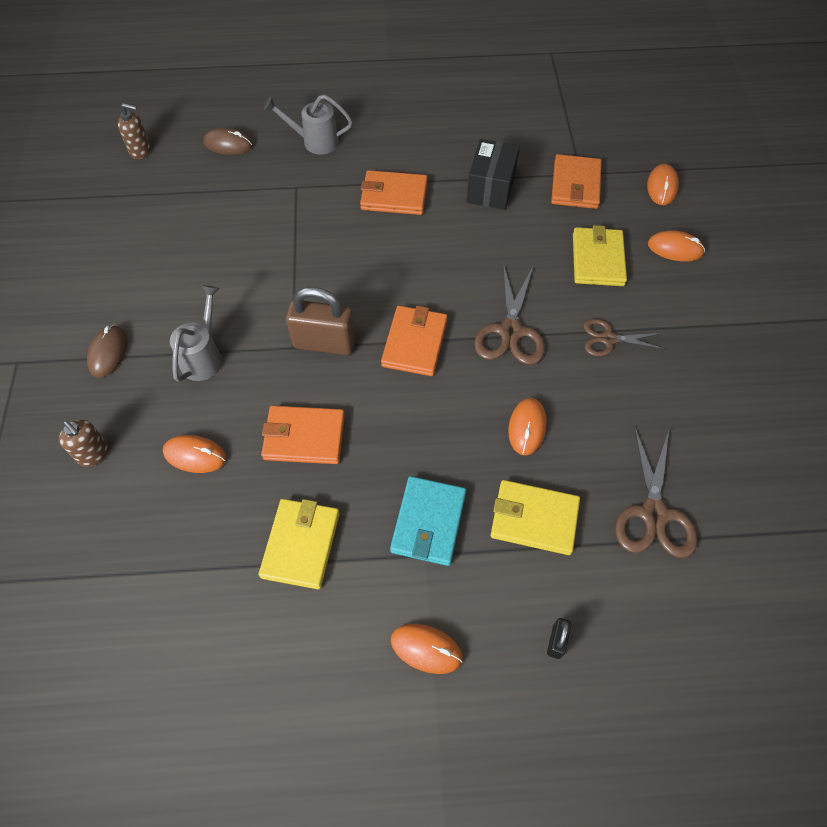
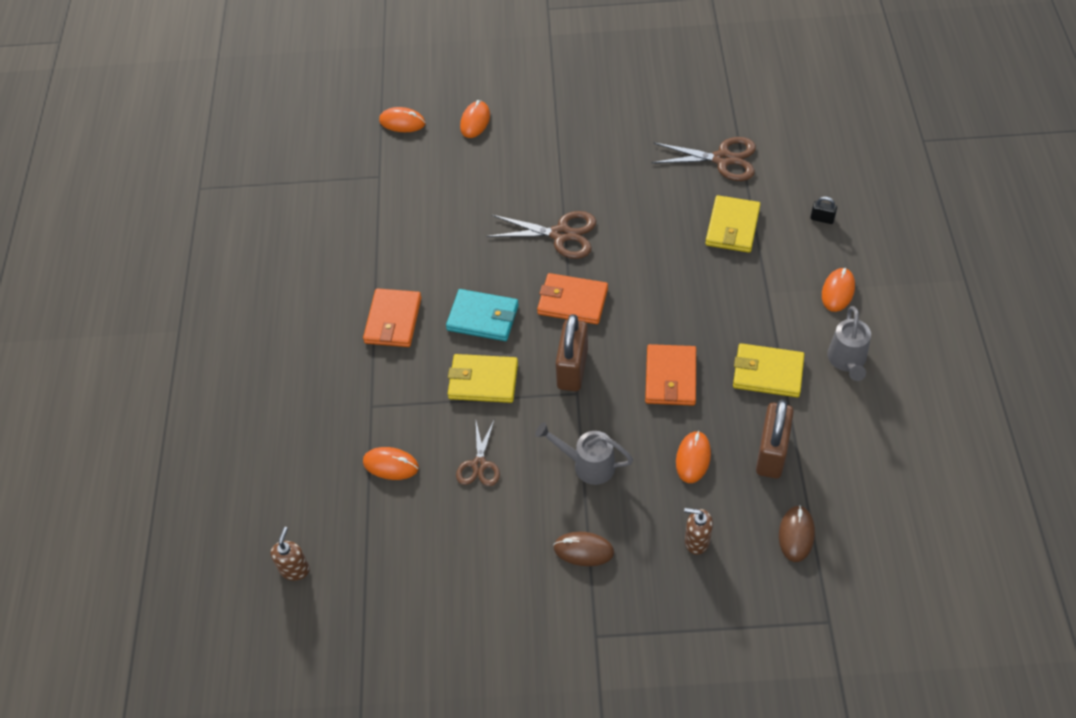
camera: 85 degrees left, 5 degrees down
brown soap dispenser [59,420,109,467] -> brown soap dispenser turned 120 degrees counterclockwise [684,508,713,555]
brown mouse [203,127,253,155] -> brown mouse moved to [779,505,815,562]
grey watering can [264,94,353,155] -> grey watering can moved to [827,306,871,381]
turquoise wallet [390,476,466,566] -> turquoise wallet moved to [446,289,519,341]
black box [467,139,520,210] -> none
orange mouse [508,398,547,455] -> orange mouse moved to [363,447,419,480]
orange wallet [551,154,602,209] -> none
yellow wallet [573,225,627,286] -> yellow wallet moved to [448,354,518,403]
brown scissors [584,319,665,356] -> brown scissors moved to [456,418,500,486]
none -> brown padlock [756,399,794,479]

